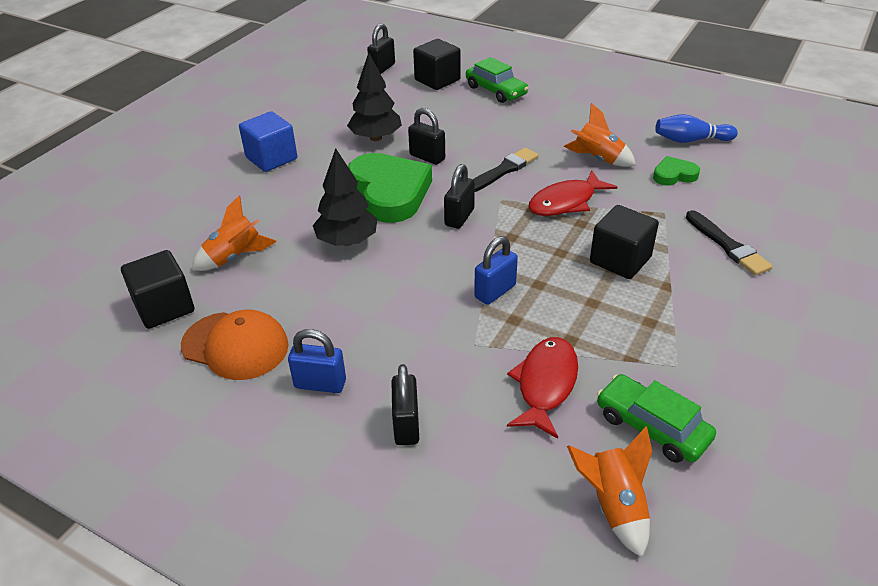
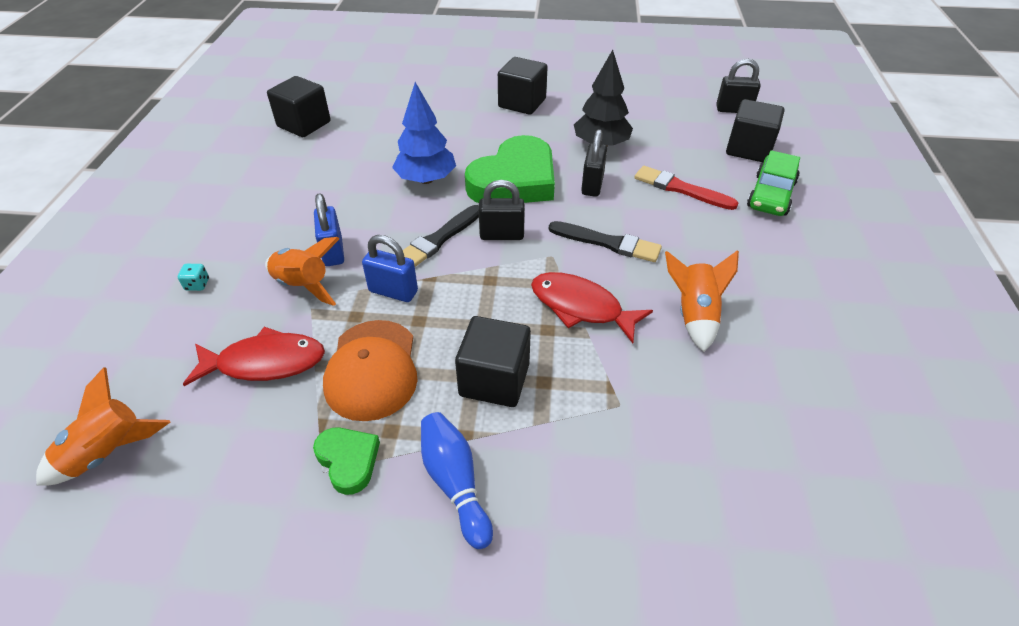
camera: 65 degrees right, 5 degrees up
orange cap [181,309,289,380] -> orange cap moved to [323,320,418,421]
orange rocket [192,195,277,271] -> orange rocket moved to [265,237,340,306]
blue cube [239,111,297,172] -> black cube [498,57,548,115]
blue padlock [288,329,346,393] -> blue padlock moved to [314,194,344,266]
black tree [312,148,377,246] -> blue tree [392,82,456,184]
black padlock [392,364,419,445] -> turquoise dice [178,264,209,291]
green car [597,374,716,463] -> none
green heart [653,156,700,185] -> green heart moved to [313,427,380,495]
blue bowling pin [655,114,738,143] -> blue bowling pin moved to [421,412,493,549]
black brush [686,210,773,276] -> black brush moved to [403,205,479,267]
none -> red brush [634,166,738,210]

